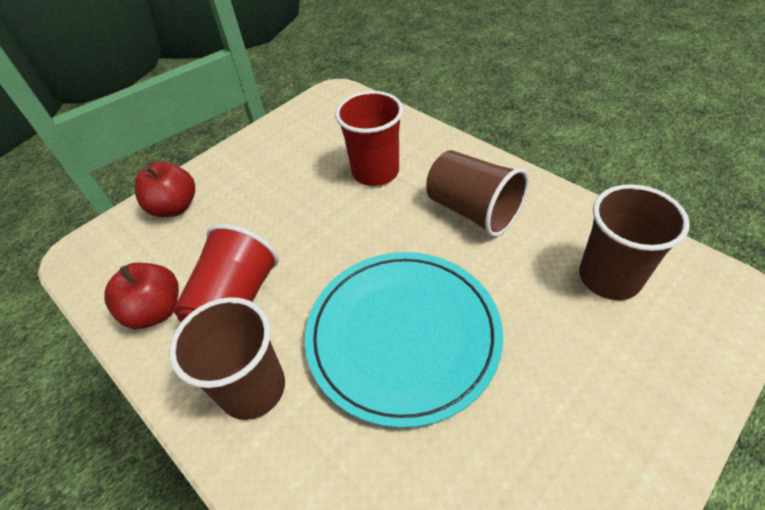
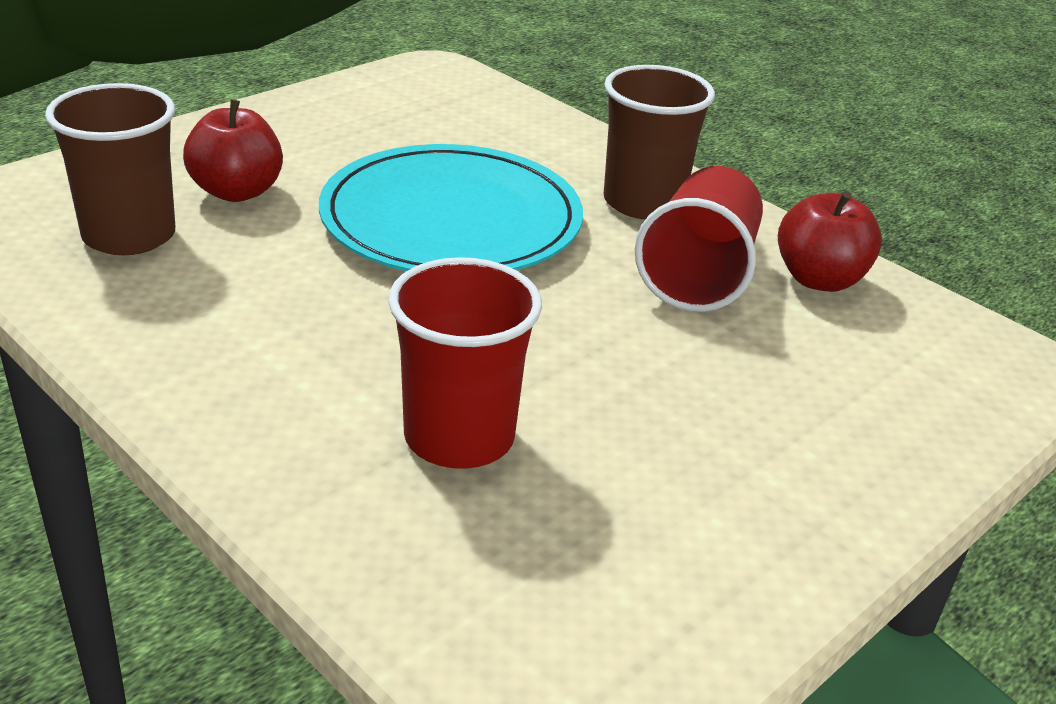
camera: 175 degrees right, 15 degrees down
red apple [135,162,195,217] -> red apple moved to [183,99,283,202]
brown cup [426,150,529,237] -> none

